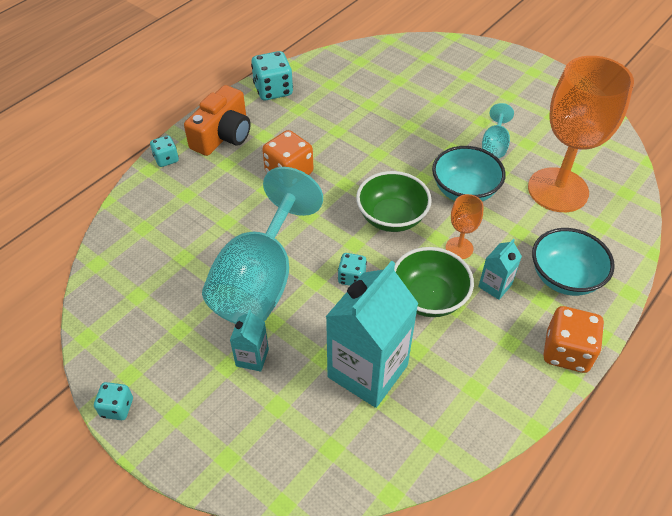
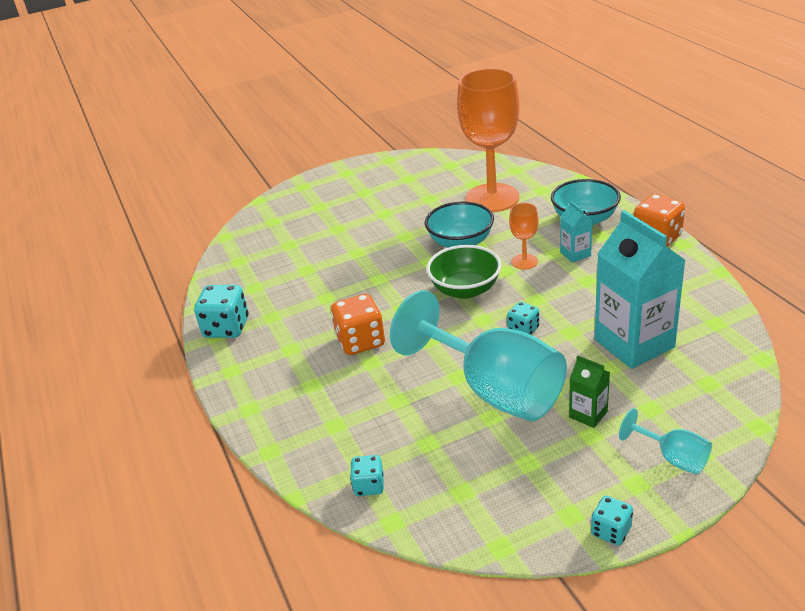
camera: 60 degrees left, 15 degrees down
turquoise dice [150,135,179,167] -> turquoise dice moved to [350,455,384,496]
orange camera [184,85,251,156] -> none
turquoise carton [230,309,269,372] -> green carton [569,356,610,428]
green bowl [394,247,474,317] -> none
turquoise goblet [482,103,514,158] -> turquoise goblet moved to [619,408,712,474]

